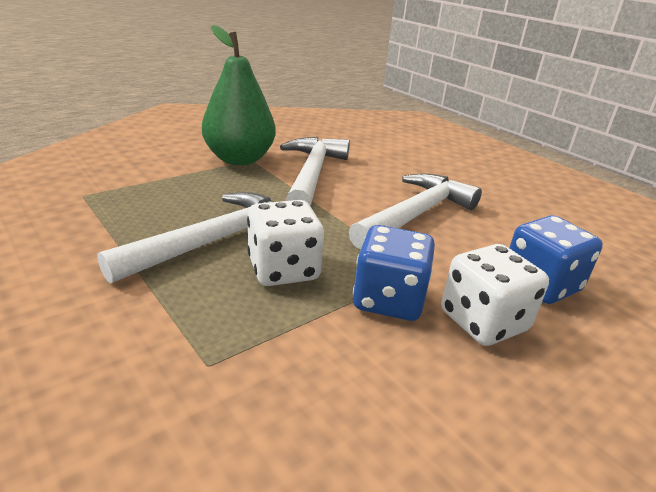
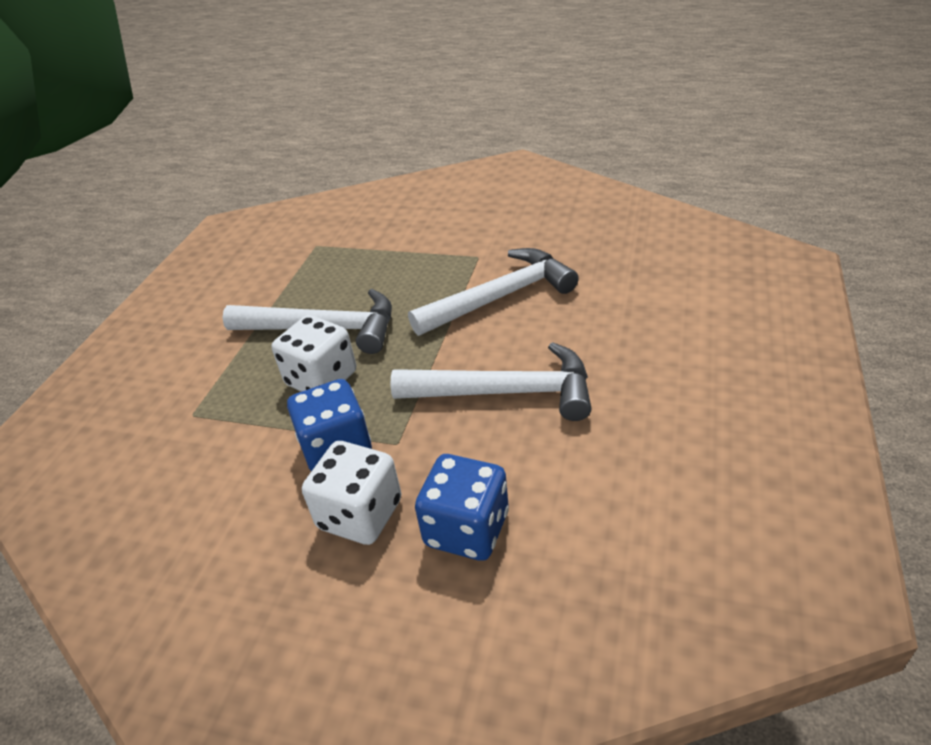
camera: 60 degrees right, 10 degrees up
green pear [202,25,276,165] -> none

